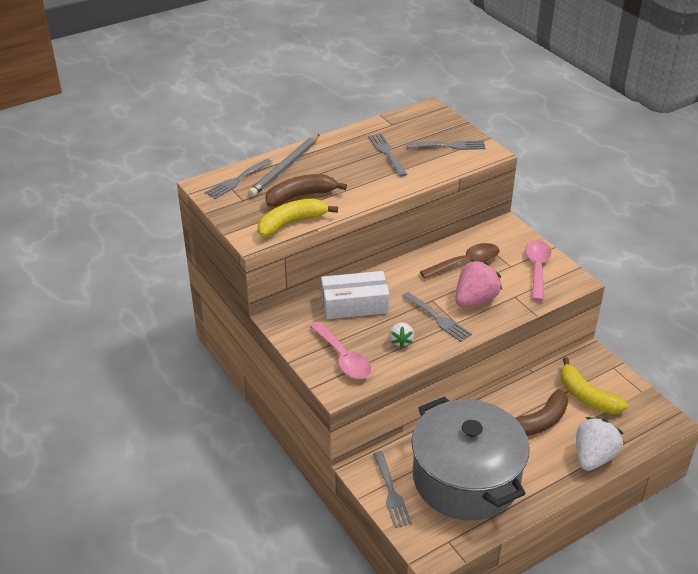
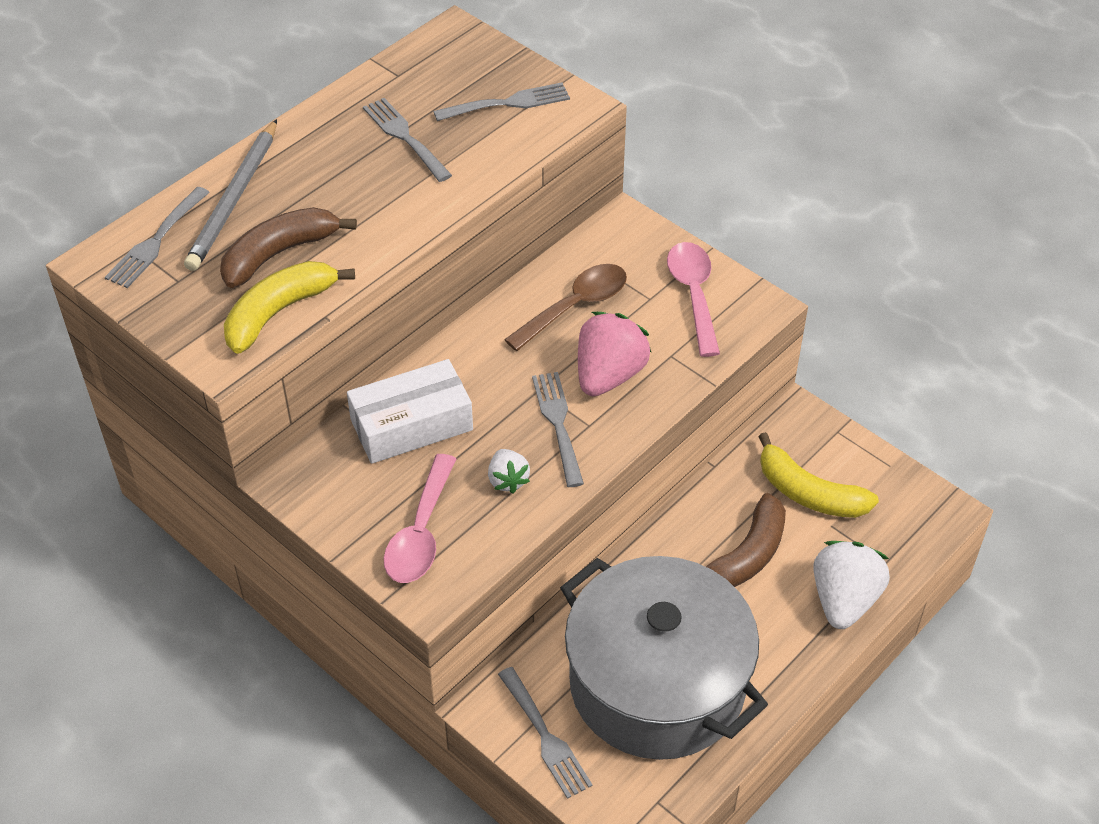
camera: 15 degrees left, 10 degrees up
pink spoon [310,321,371,379] -> pink spoon turned 60 degrees clockwise [383,454,456,583]
grey fork [402,292,472,342] -> grey fork turned 135 degrees counterclockwise [532,372,584,487]

